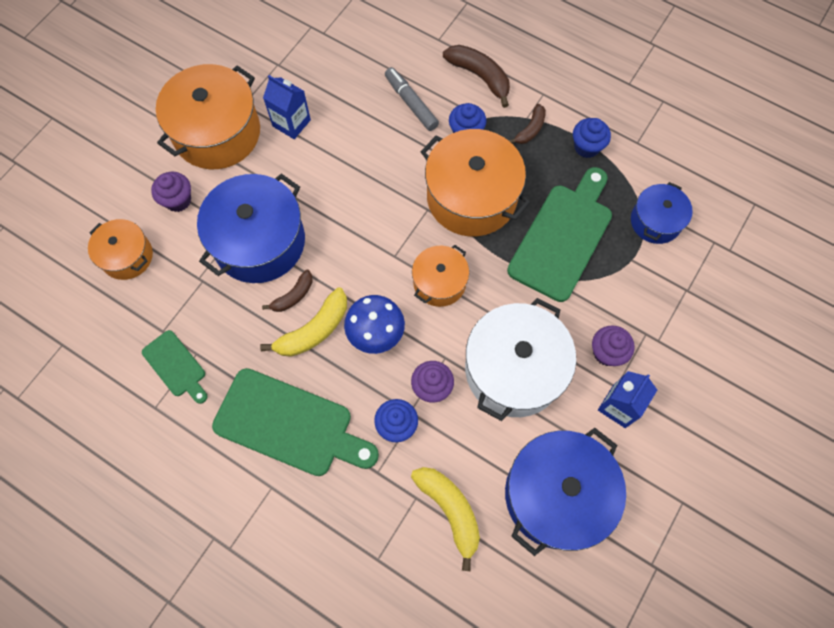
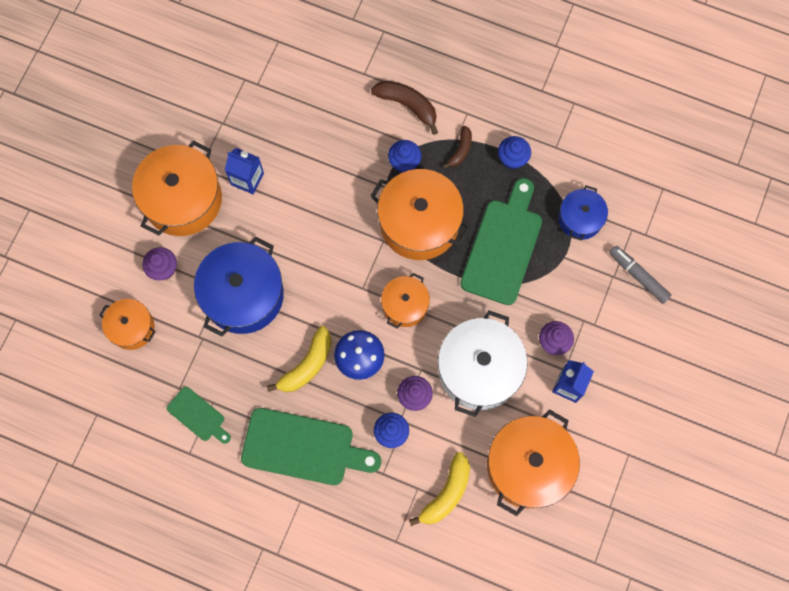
camera: 10 degrees left, 5 degrees up
brown banana [262,269,313,312] -> none
grey marker [385,67,439,131] -> grey marker moved to [610,246,672,304]
yellow banana [411,467,480,571] -> yellow banana turned 75 degrees clockwise [409,452,470,526]
blue pot [505,428,626,556] -> orange pot [487,409,580,516]

